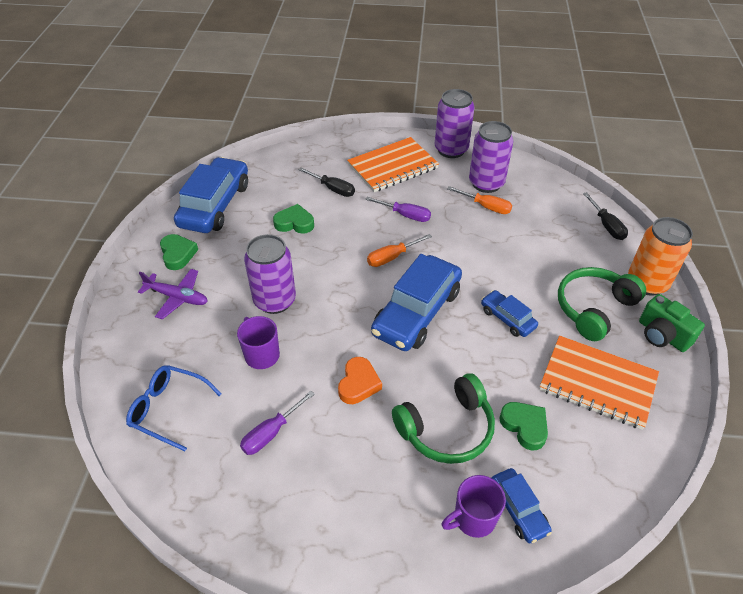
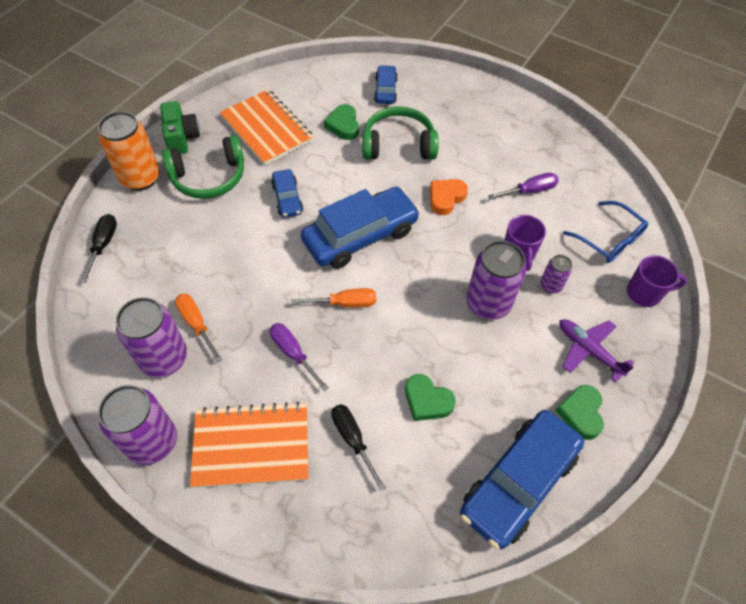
camera: 155 degrees left, 10 degrees up
purple mug [442,475,506,538] -> purple mug moved to [627,255,687,307]
none -> purple can [540,255,572,294]

